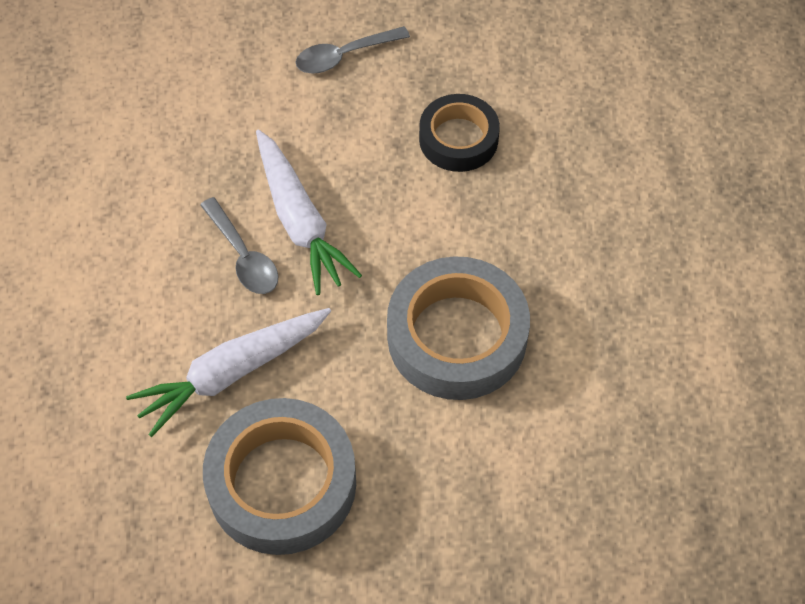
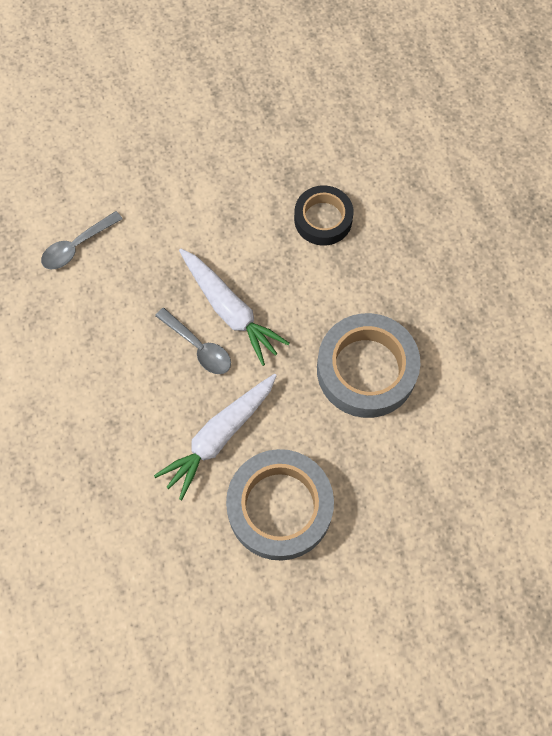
camera: 15 degrees left, 10 degrees up
grey spoon [296,26,410,74] -> grey spoon moved to [41,211,123,269]

